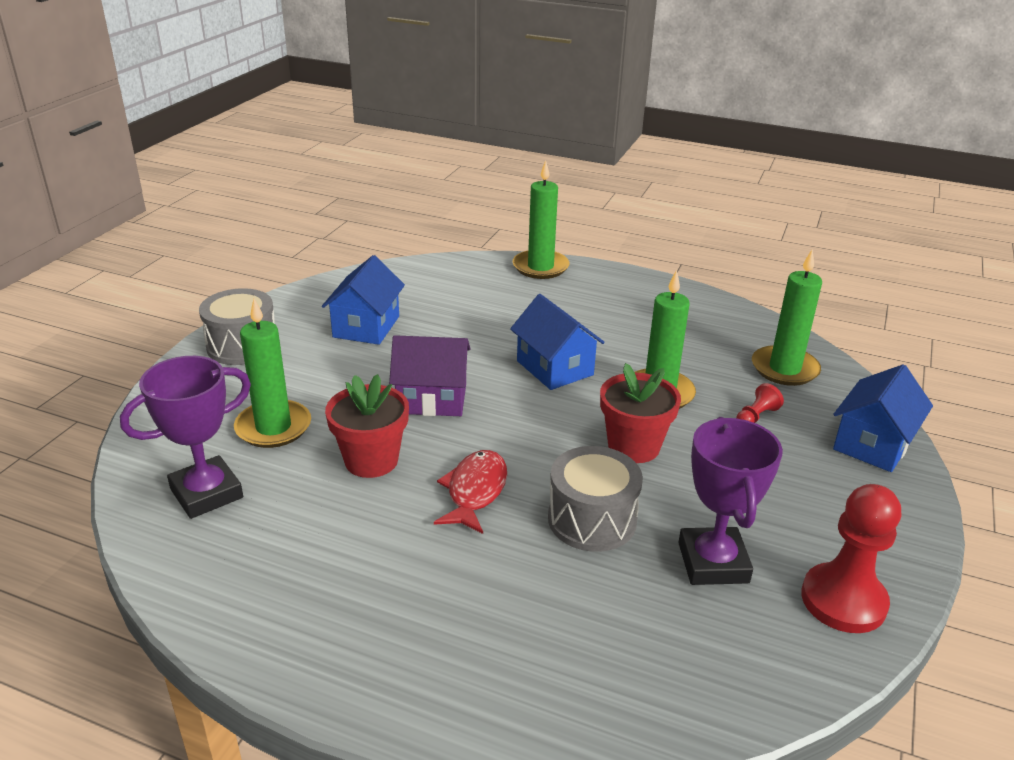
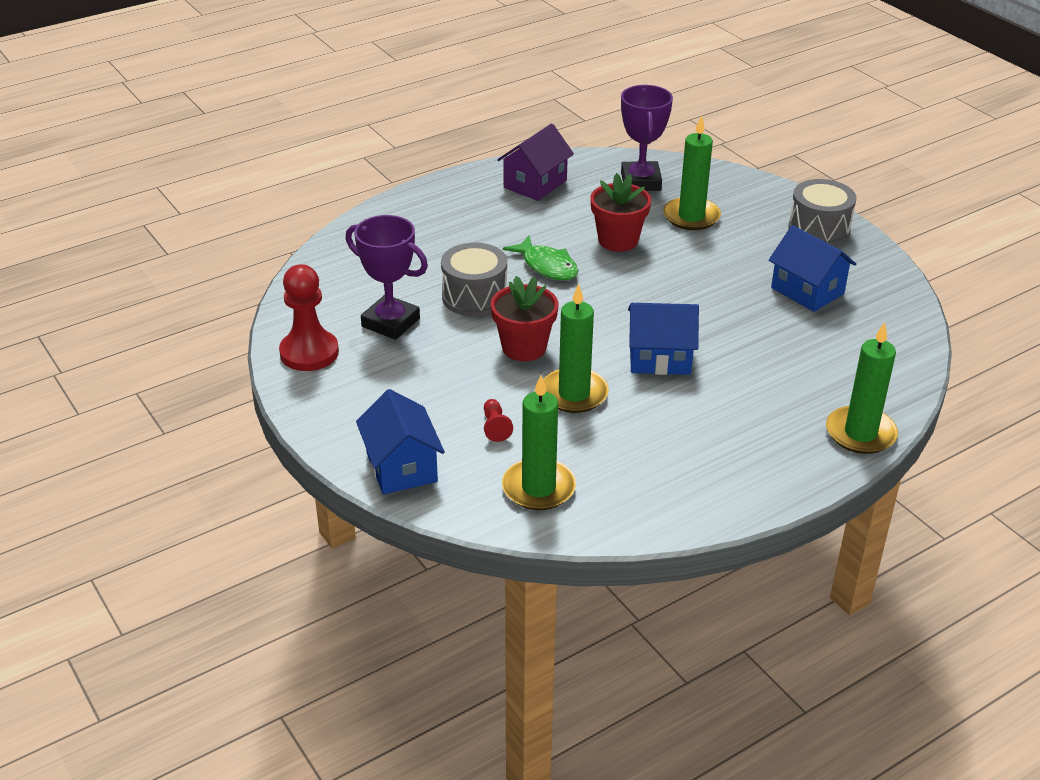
camera: 125 degrees right, 5 degrees up
purple house [389,335,470,416] -> purple house moved to [497,123,574,201]
red fish [434,450,507,534] -> green fish [503,236,578,280]

